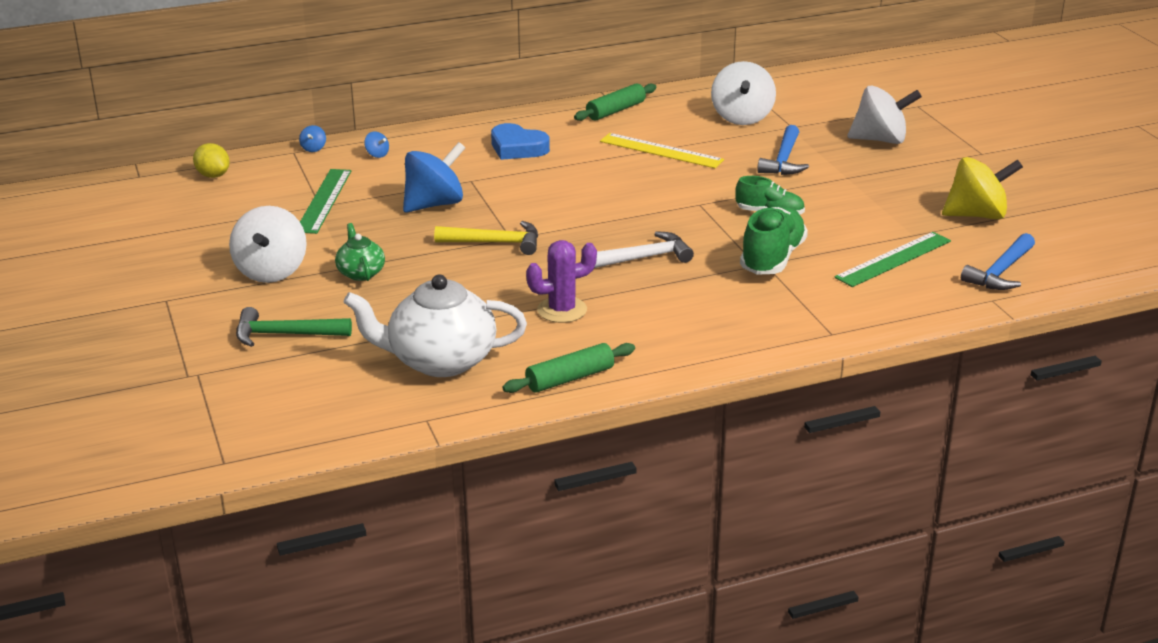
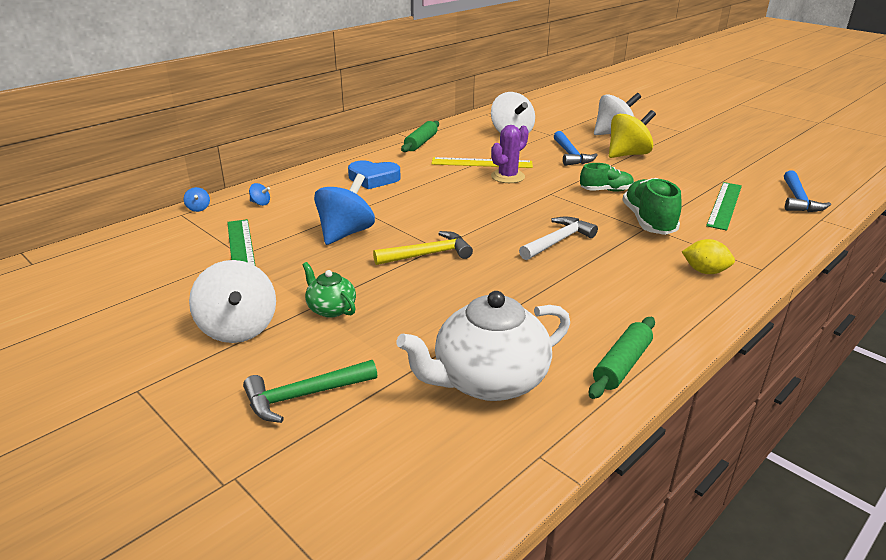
camera: 25 degrees left, 0 degrees up
yellow lemon [193,143,230,178] -> yellow lemon moved to [682,239,735,274]
purple cactus [526,240,597,323] -> purple cactus moved to [491,125,529,183]
yellow spinning top [942,157,1023,220] -> yellow spinning top moved to [609,110,656,158]

